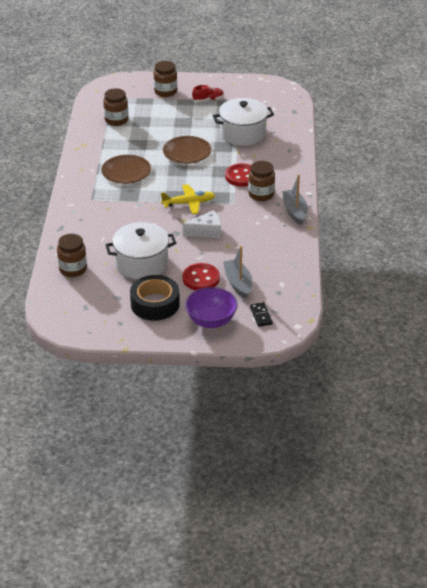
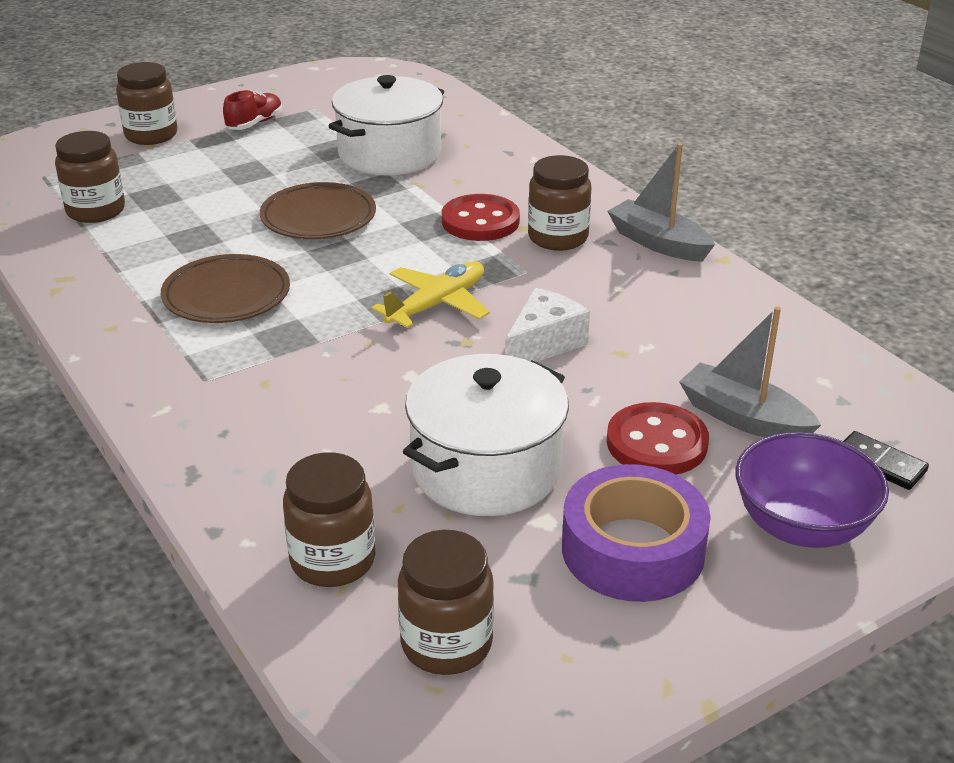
camera: 35 degrees left, 5 degrees down
black tape [130,275,180,321] -> purple tape [562,464,711,602]
none -> brown jar [398,530,494,675]

